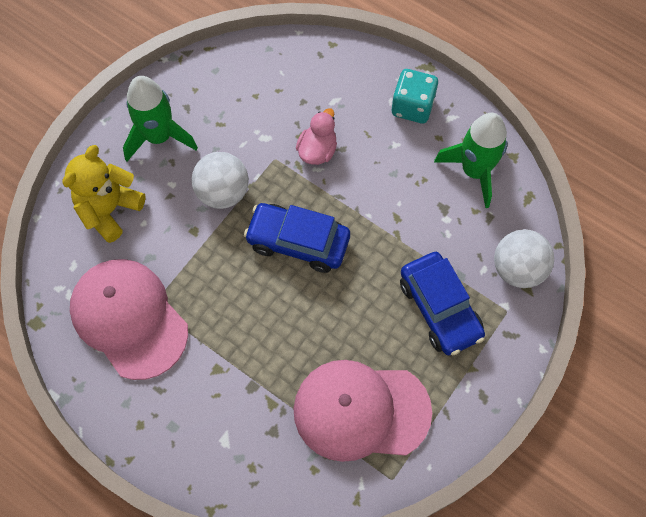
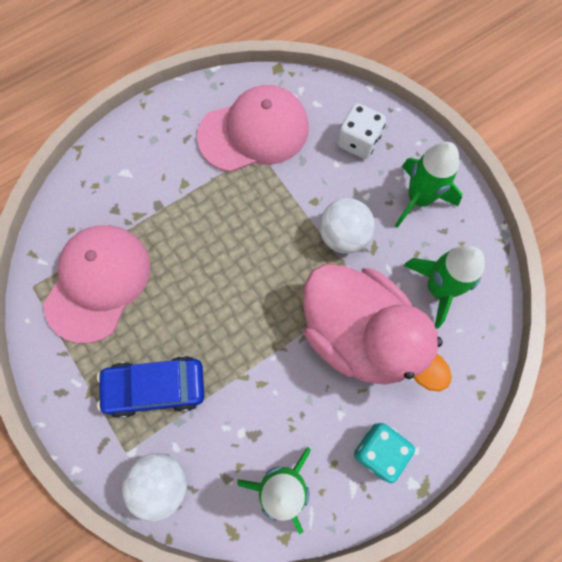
camera: 110 degrees right, 5 degrees up
yellow teddy bear [63,145,146,243] -> white dice [337,103,386,159]
blue car [244,203,350,273] -> none
pink duck [296,108,337,165] -> pink duck [303,264,452,392], size x2.50
none -> green rocket [404,246,485,329]

